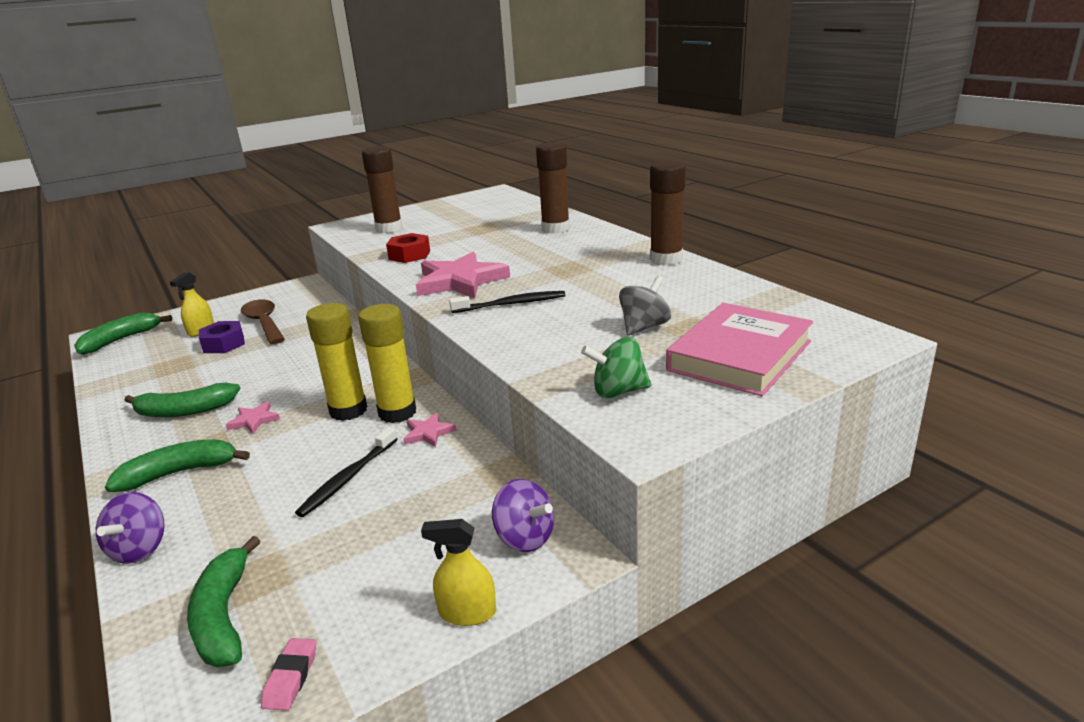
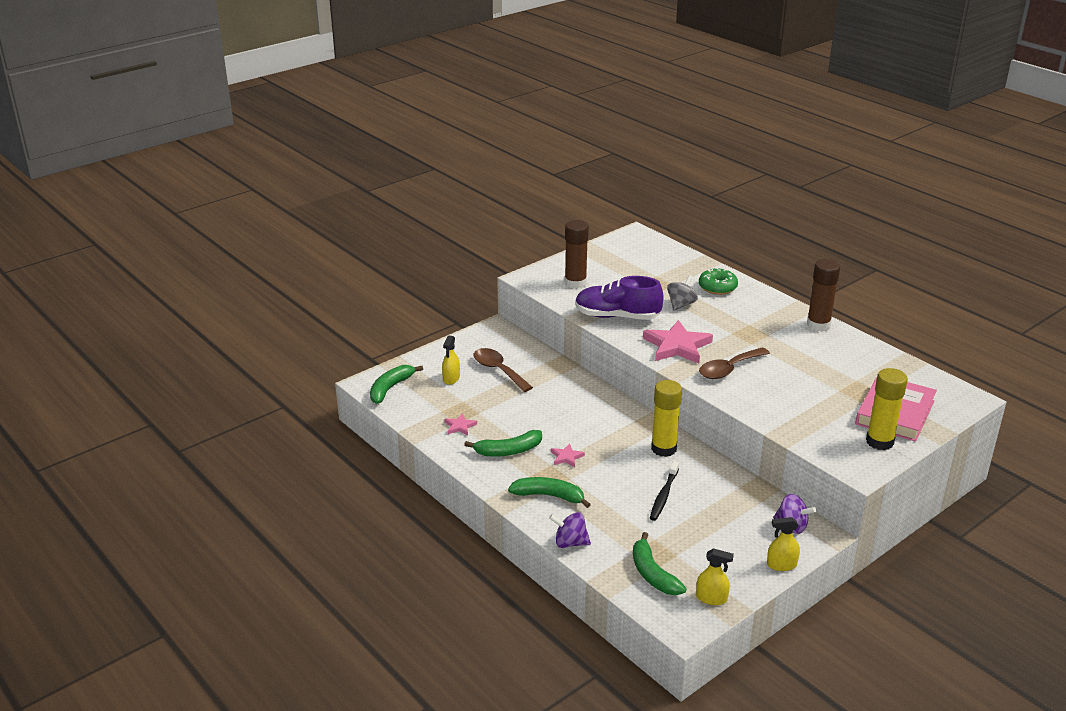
camera: 10 degrees left, 5 degrees up
purple spinning top [96,492,164,564] -> purple spinning top turned 105 degrees clockwise [549,512,591,548]
green banana [105,439,250,492] -> green banana turned 45 degrees clockwise [508,477,591,508]
purple nut [199,321,245,353] -> none
pink eraser [261,638,316,711] -> yellow spray bottle [696,548,734,605]
yellow glue stick [306,303,367,421] -> yellow glue stick moved to [866,368,908,450]
red nut [386,233,430,263] -> purple shoe [575,276,664,320]
pink star [403,413,456,447] -> pink star moved to [444,413,477,435]
black toothbrush [449,291,565,313] -> brown spoon [699,348,770,379]
brown glue stick [536,142,570,234] -> green donut [699,268,738,295]
green spinning top [581,337,651,398] -> none
grey spinning top [619,275,671,336] -> grey spinning top moved to [667,275,698,311]

